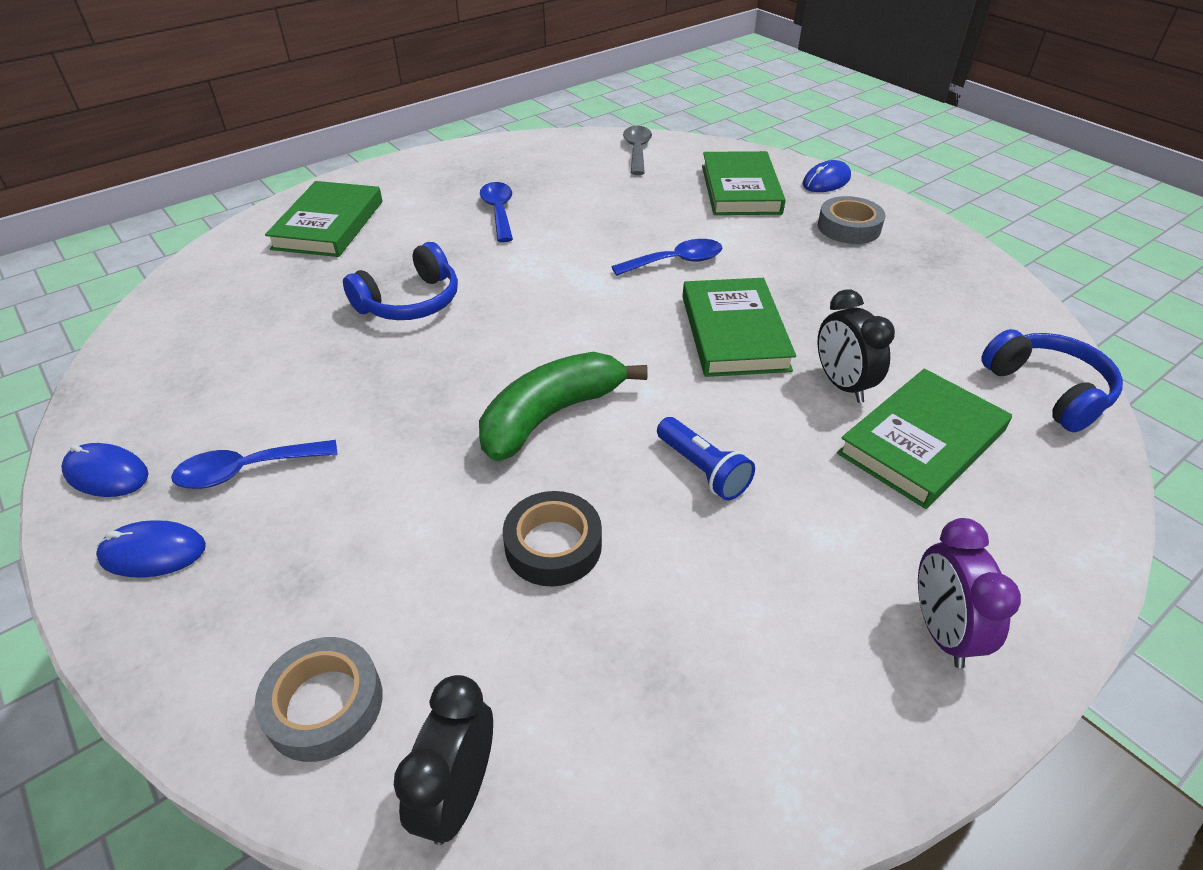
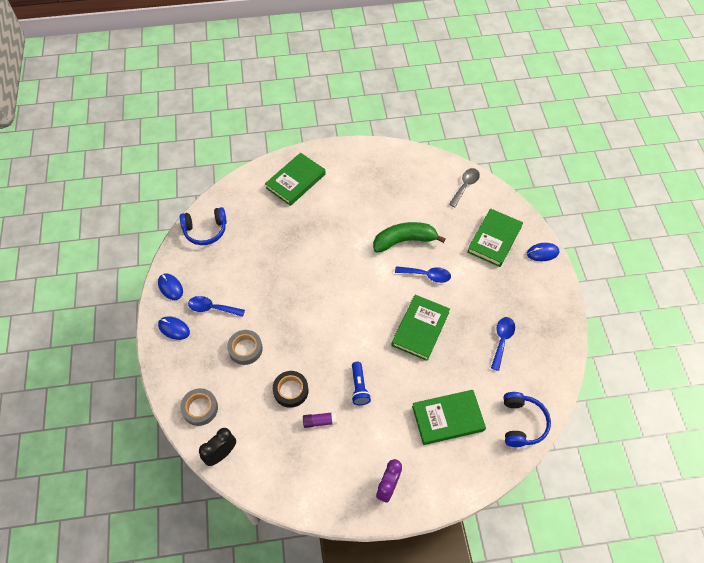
camera: 30 degrees right, 15 degrees up
blue headphones [343,242,458,320] -> blue headphones moved to [180,207,227,245]
green banana [479,352,648,461] -> green banana moved to [373,222,446,253]
blue spoon [480,182,513,242] -> blue spoon moved to [491,317,515,371]
grey tape [818,196,885,244] -> grey tape moved to [227,330,263,365]
black clock [818,290,895,403] -> none
none -> purple glue stick [303,412,337,428]

